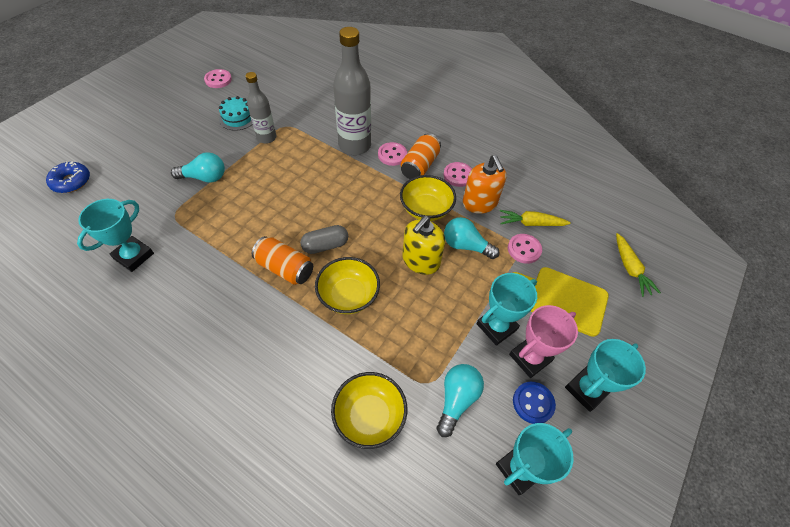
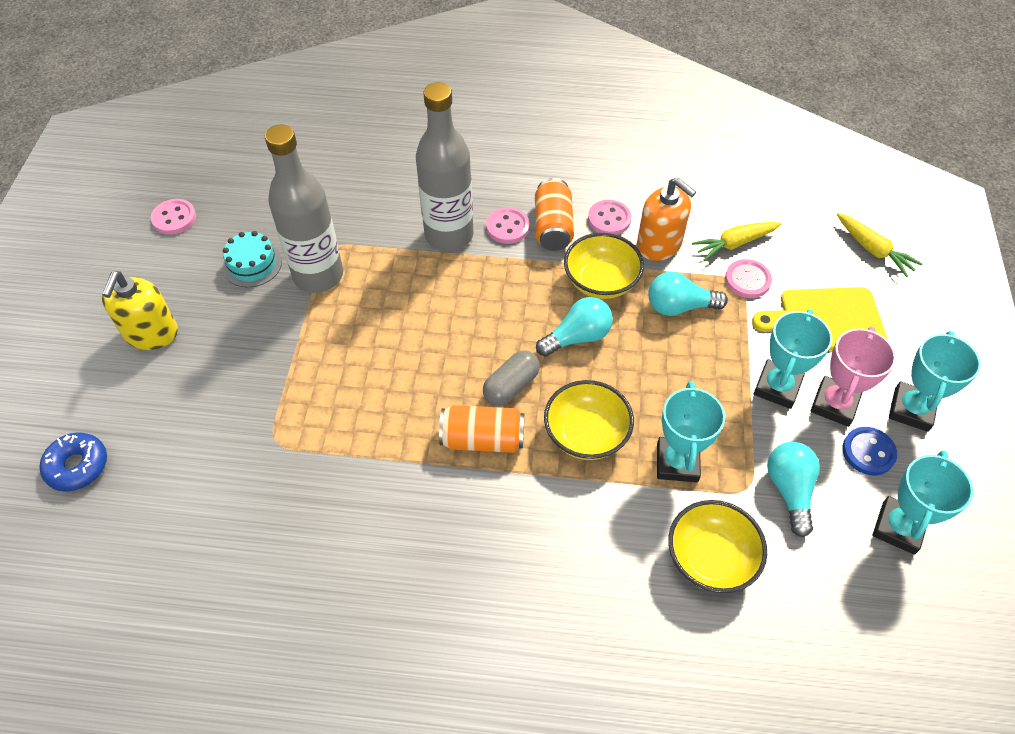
camera: 25 degrees left, 0 degrees up
turquoise trophy [77,199,154,272] -> turquoise trophy moved to [657,381,725,482]
turquoise light bulb [171,152,225,183] -> turquoise light bulb moved to [536,297,613,357]
grey bottle [246,72,276,144] -> grey bottle [265,125,343,293], size x1.66
yellow soap dispenser [402,216,445,275] -> yellow soap dispenser moved to [102,271,178,350]

